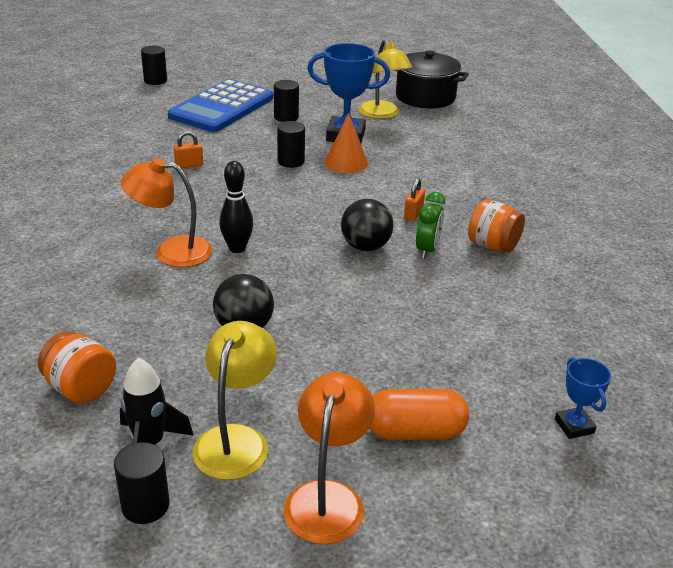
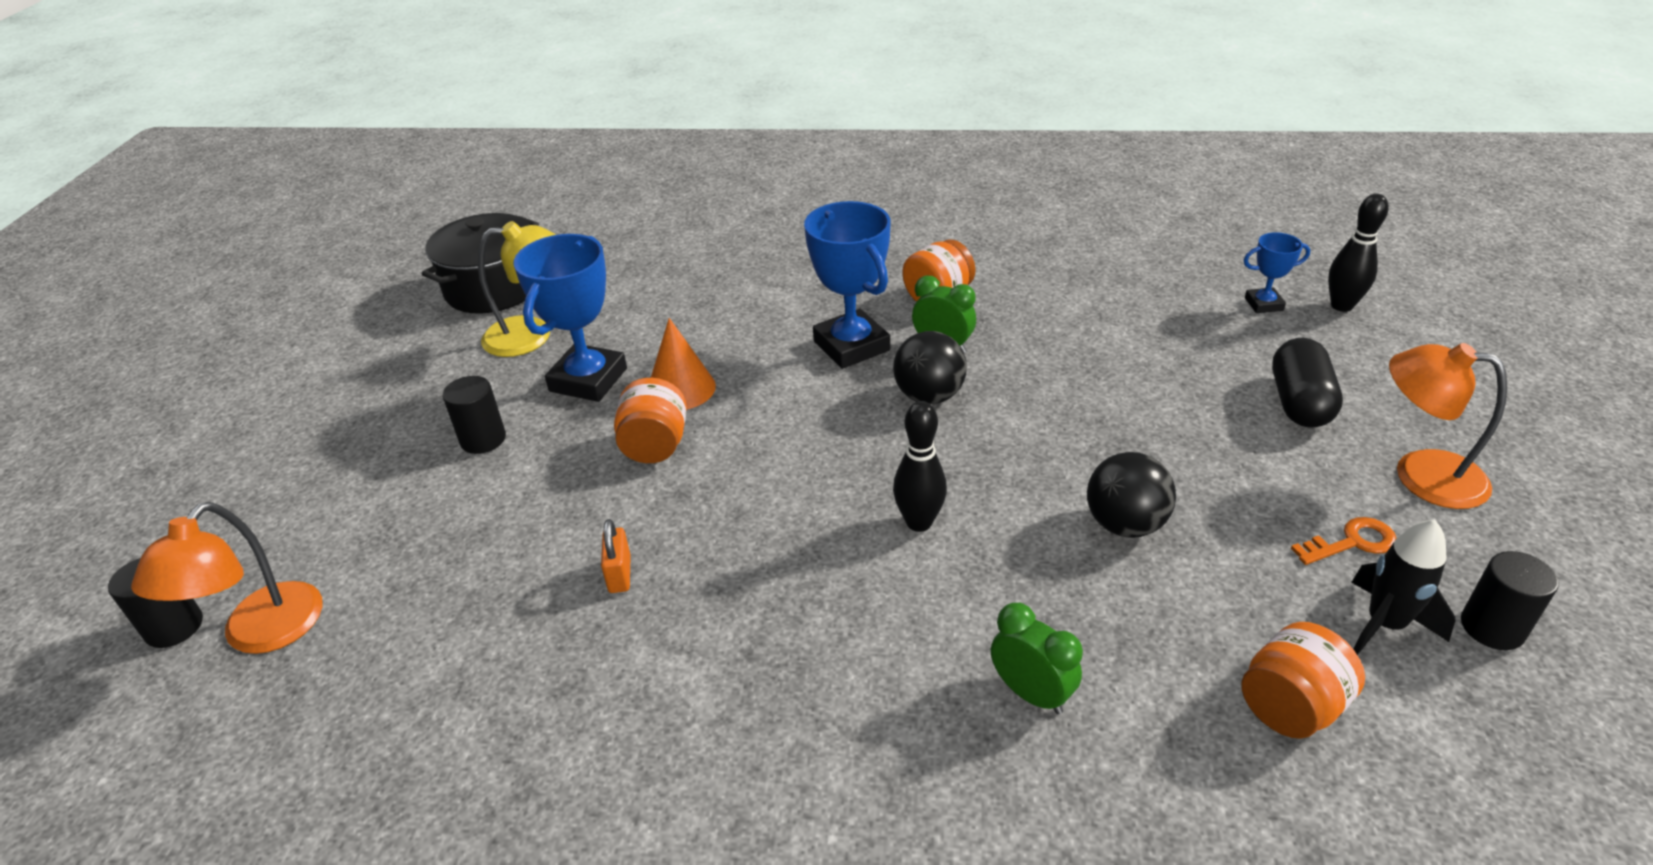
camera: 75 degrees left, 5 degrees up
orange lamp [121,158,213,267] -> orange lamp moved to [131,502,323,654]
blue calculator [168,79,274,132] -> none
yellow lamp [193,321,277,480] -> orange key [1291,517,1396,565]
black cylinder [277,121,305,168] -> orange jar [614,378,687,463]
orange capsule [369,389,469,440] -> black capsule [1272,338,1343,428]
orange padlock [404,178,425,221] -> blue trophy [804,201,891,369]
none -> green clock [991,603,1083,714]
none -> black bowling pin [1328,194,1389,312]

